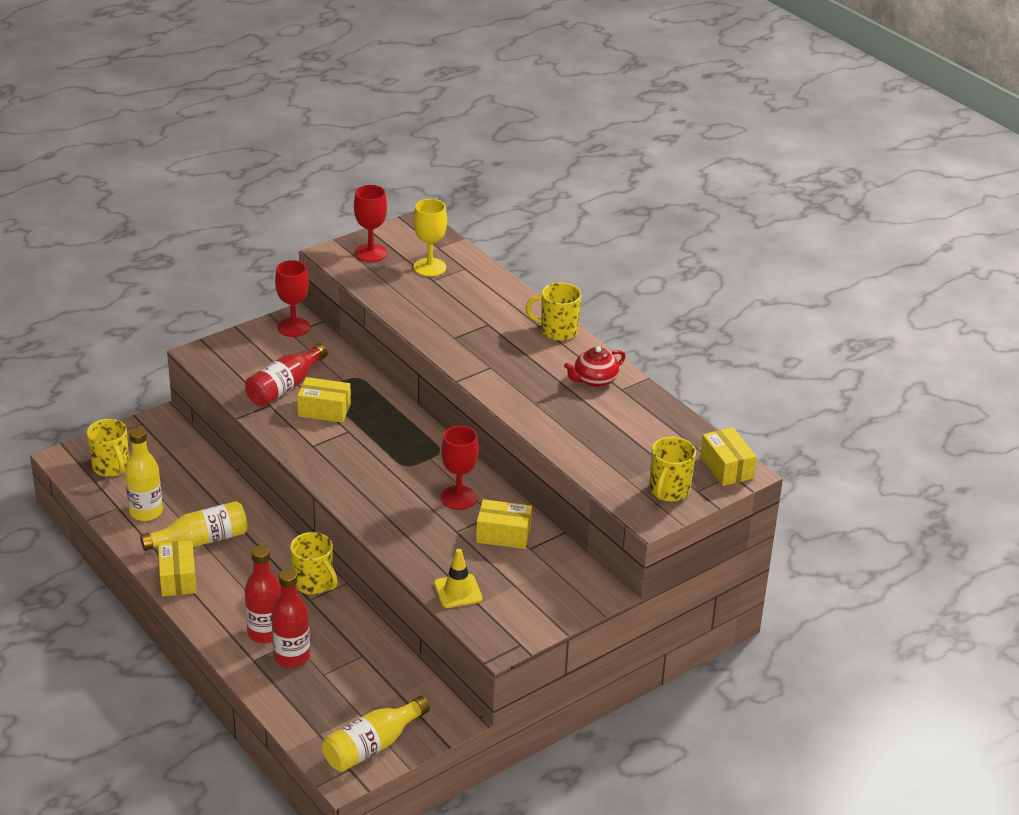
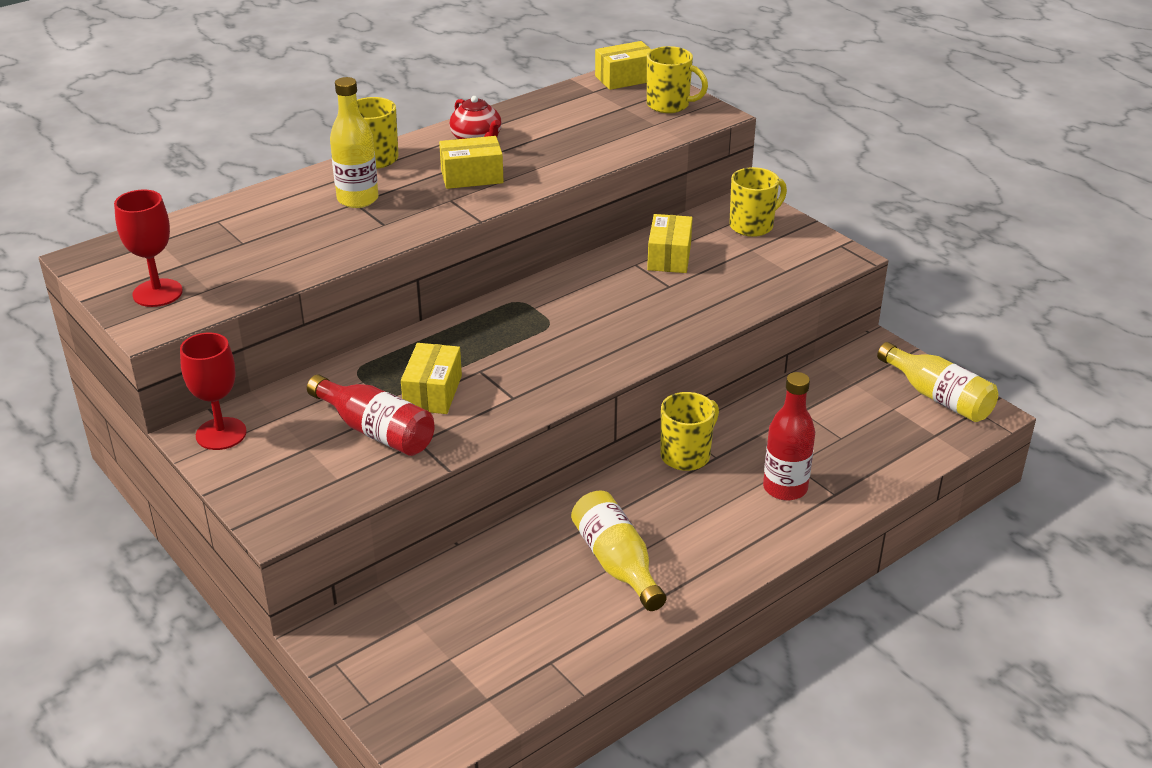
camera: 90 degrees left, 0 degrees up
yellow mug [87,419,129,477] -> yellow mug moved to [729,167,787,237]
yellow bottle [125,427,163,521] -> yellow bottle moved to [330,77,379,208]
yellow box [158,540,196,596] -> yellow box moved to [439,136,504,189]
red bottle [271,569,310,667] -> none
yellow goblet [414,199,447,277] -> none
yellow traffic cone [434,549,482,608] -> none
red goblet [441,426,479,510] -> none

